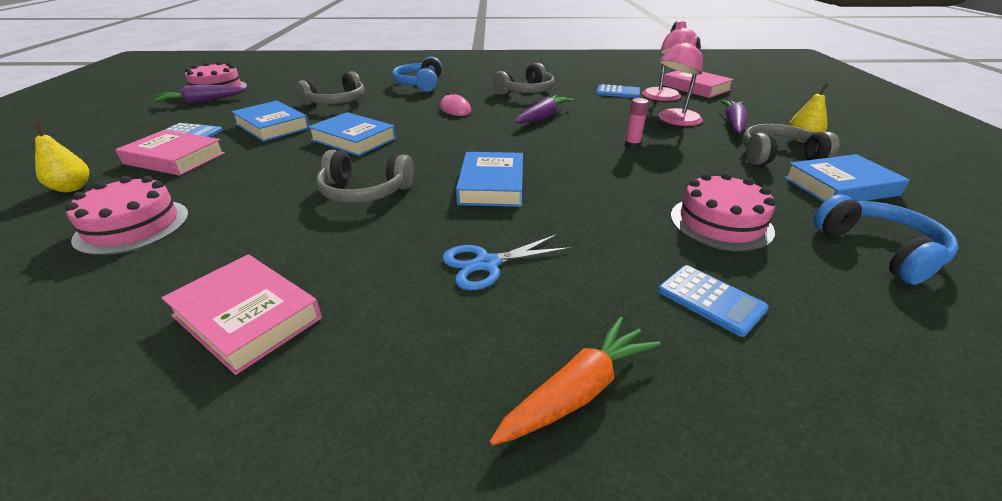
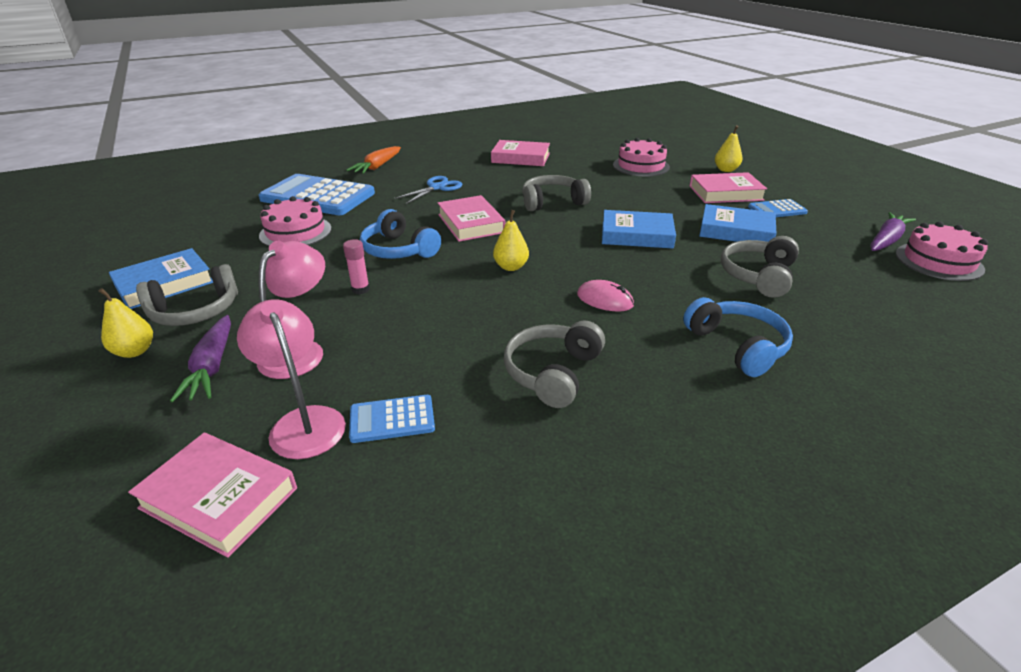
camera: 155 degrees right, 0 degrees up
blue book [456,152,523,207] -> pink book [438,195,505,242]
purple carrot [515,95,574,124] -> none
blue calculator [658,265,769,337] -> blue calculator [259,174,375,215], size x2.14
blue headphones [813,194,958,285] -> blue headphones moved to [360,209,441,259]
none -> yellow pear [493,210,529,271]

